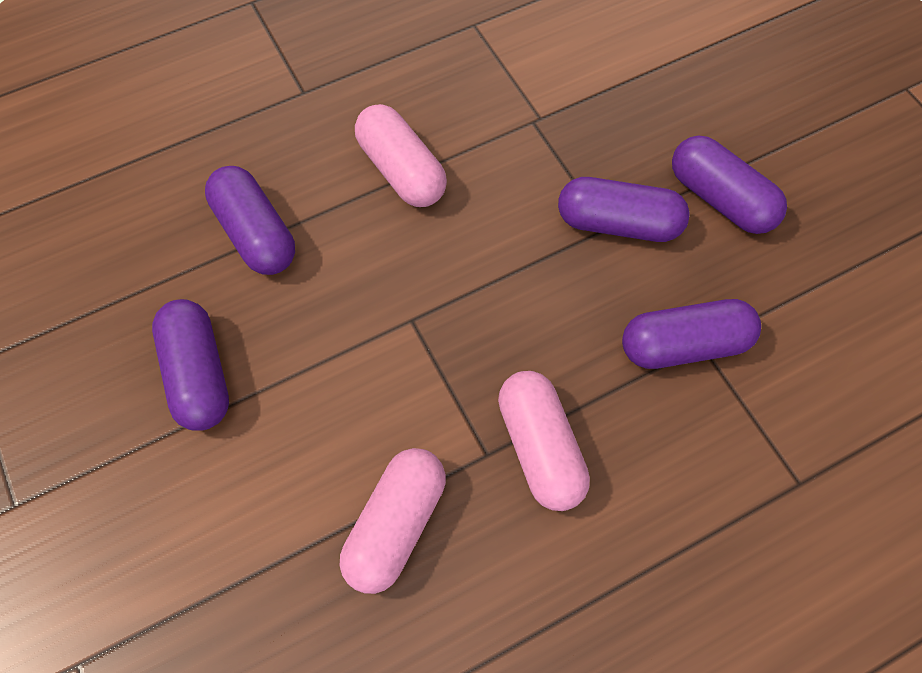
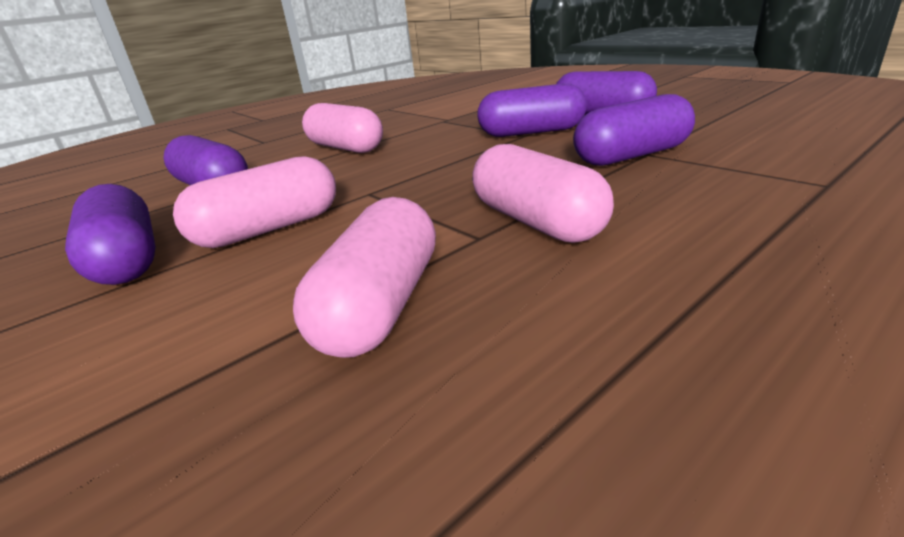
camera: 10 degrees left, 35 degrees down
none -> pink capsule [173,156,336,248]

